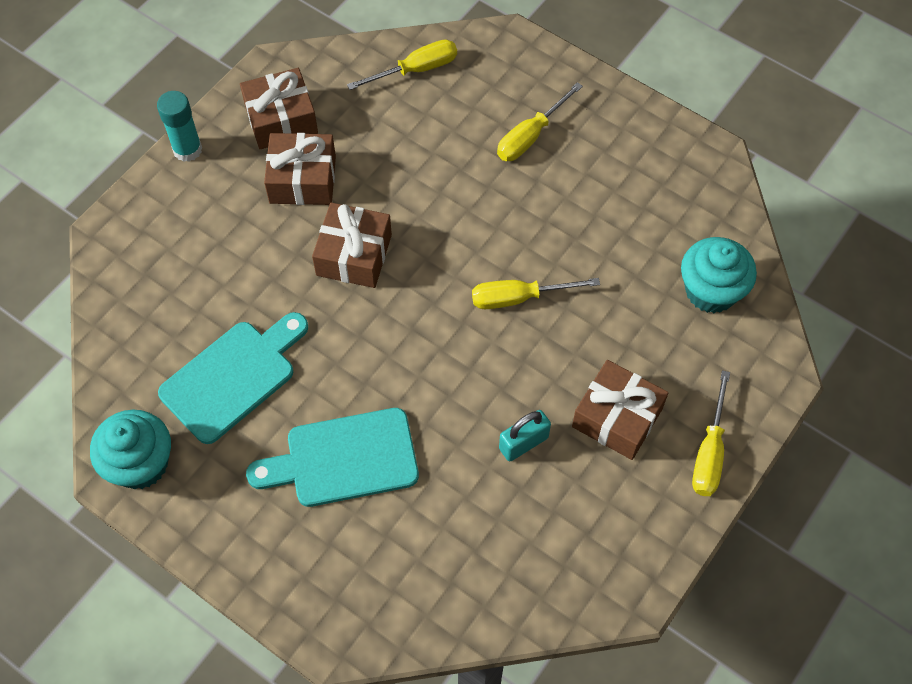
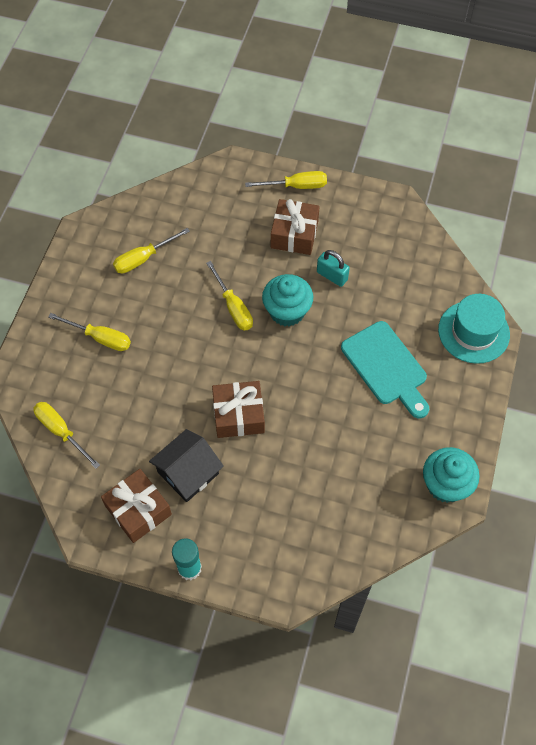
camera: 110 degrees left, 0 degrees up
turquoise cutting board [158,312,308,444] -> none
brown gift [264,133,336,205] -> black house [149,429,224,502]
turquoise cupcake [681,237,757,313] -> turquoise cupcake moved to [262,274,313,327]
none -> yellow screwdriver [113,228,190,273]
none -> turquoise hat [438,294,510,364]

